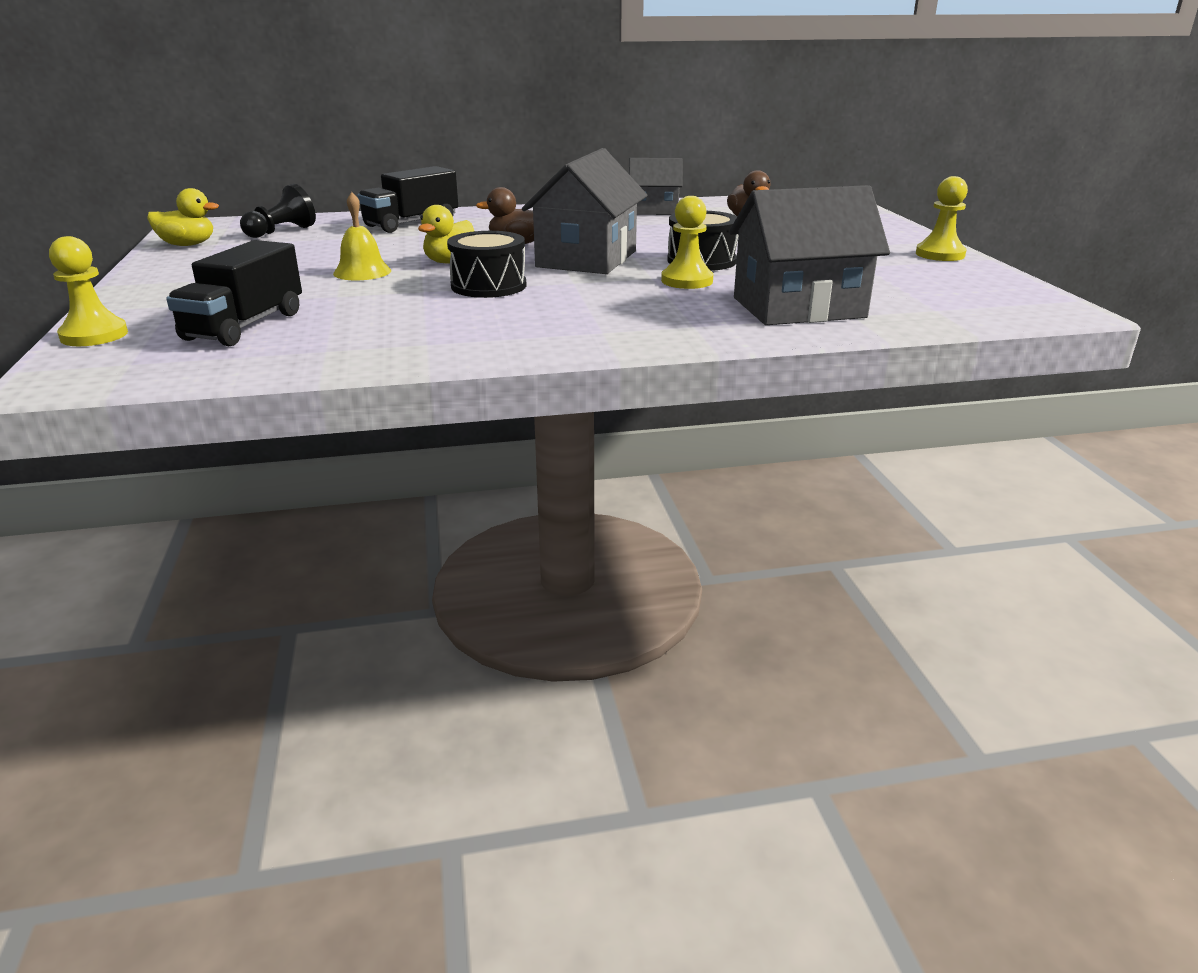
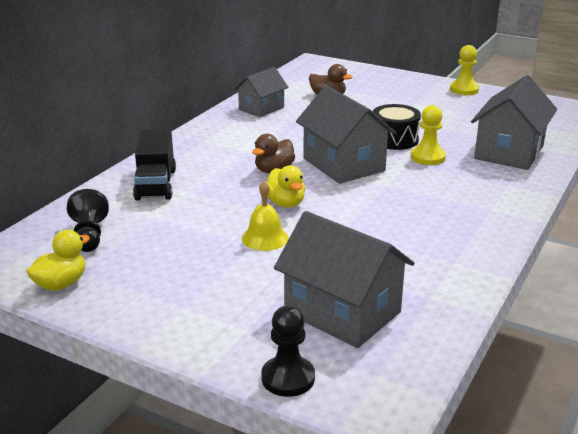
camera: 50 degrees left, 0 degrees up
yellow pawn [49,236,128,346] -> black pawn [261,305,315,397]
black truck [166,240,302,346] -> grey house [274,211,415,348]
black drum [447,231,527,298] -> none

